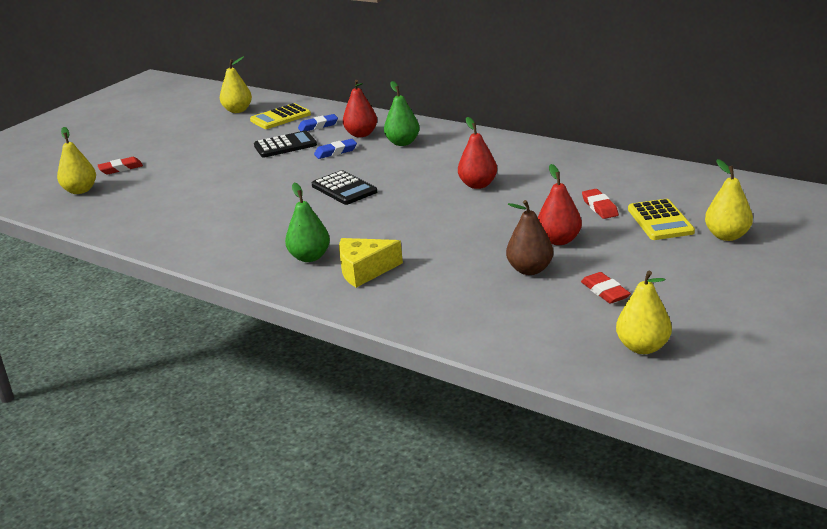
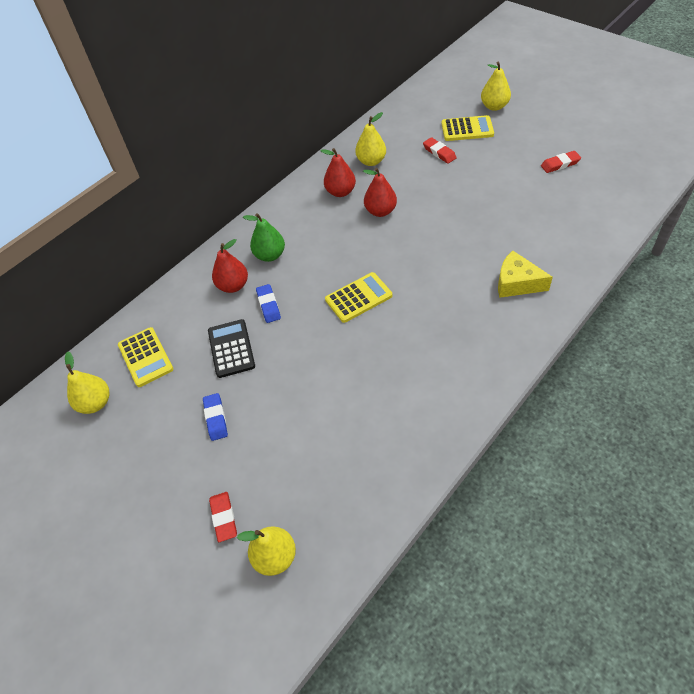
camera: 80 degrees left, 25 degrees up
green pear [285,182,330,262] -> none
blue eraser [298,114,338,131] -> blue eraser moved to [203,393,228,441]
black calculator [312,170,377,205] -> yellow calculator [325,272,392,323]
yellow cheese [339,238,403,288] -> yellow cheese turned 120 degrees clockwise [498,251,553,298]
brown pear [506,200,553,275] -> none
red pear [538,164,582,245] -> red pear moved to [320,148,356,197]
red eraser [582,189,619,219] -> red eraser turned 60 degrees clockwise [423,137,457,164]
yellow pear [616,271,672,354] -> yellow pear moved to [355,112,386,166]

